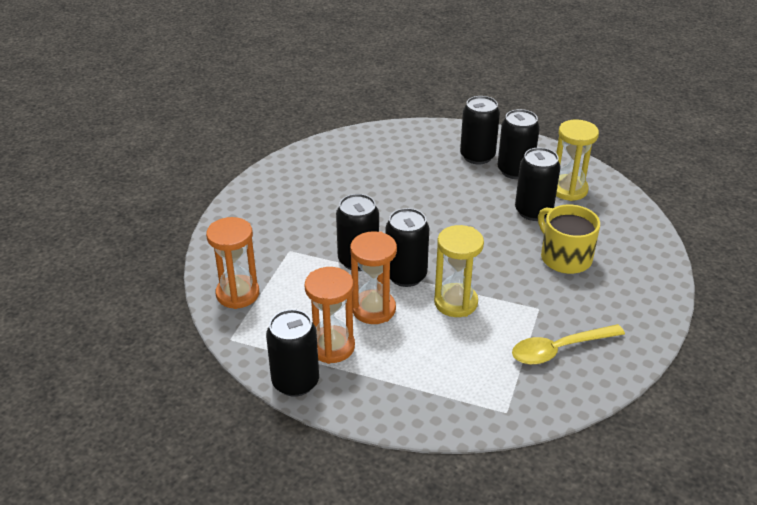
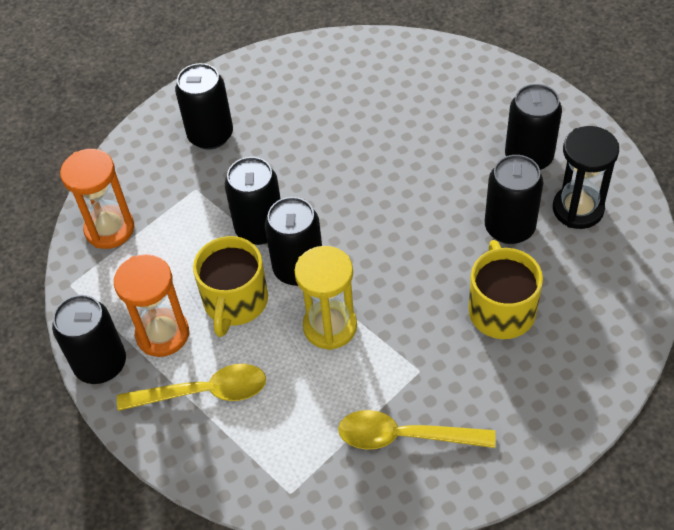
camera: 30 degrees right, 15 degrees up
orange hourglass [350,231,397,324] -> yellow mug [193,236,268,337]
black can [460,96,500,164] -> black can moved to [175,63,233,150]
yellow hourglass [556,119,599,201] -> black hourglass [553,126,619,229]
none -> yellow spoon [117,364,266,411]

